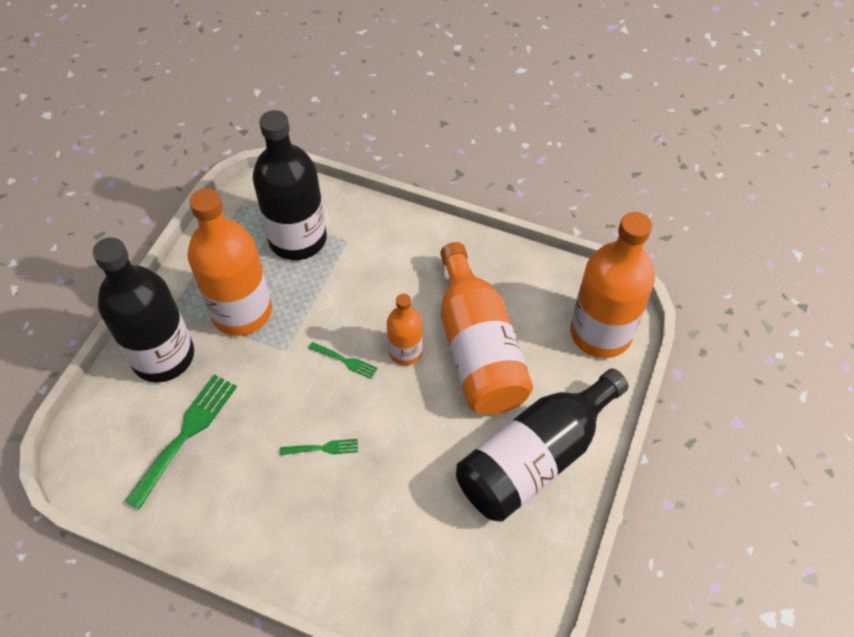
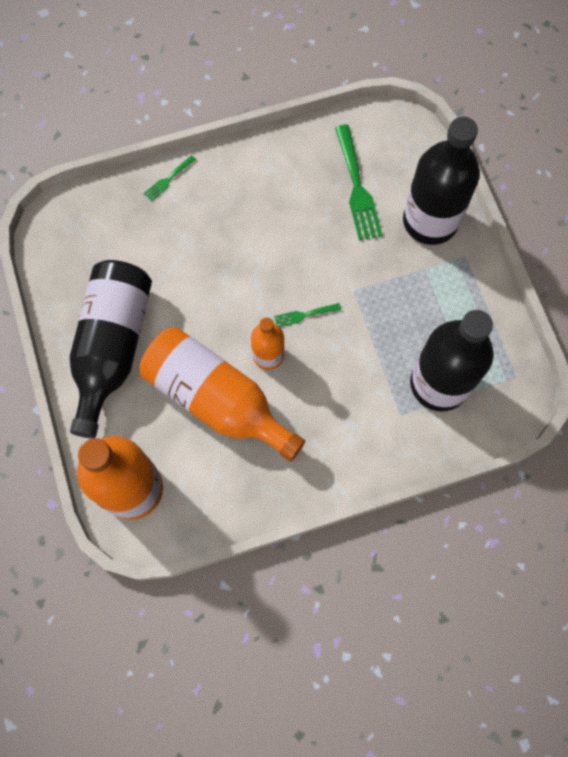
camera: 140 degrees right, 15 degrees up
orange bottle [188,188,272,336] -> none
green fork [280,439,358,455] -> green fork moved to [143,155,196,201]

